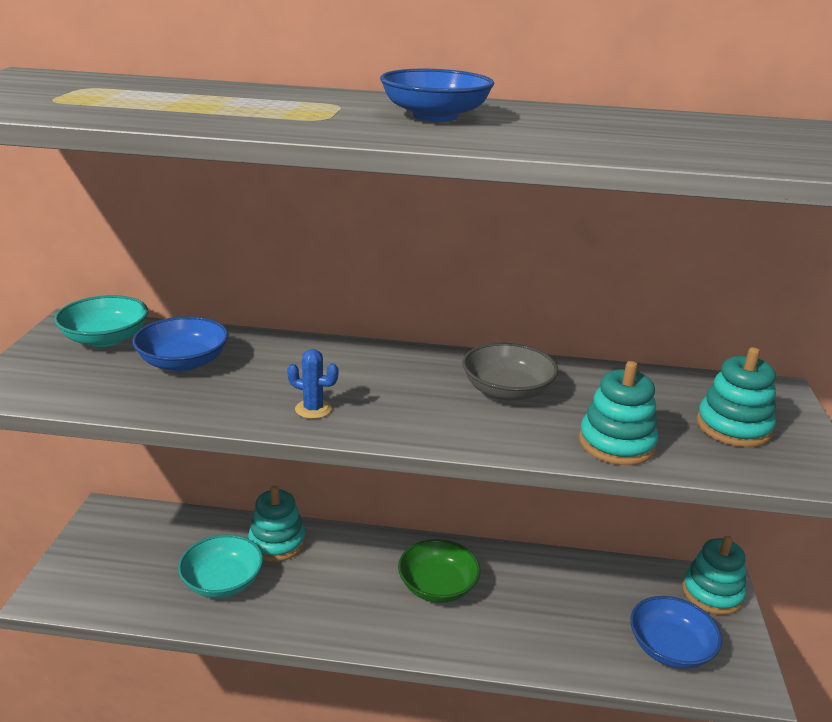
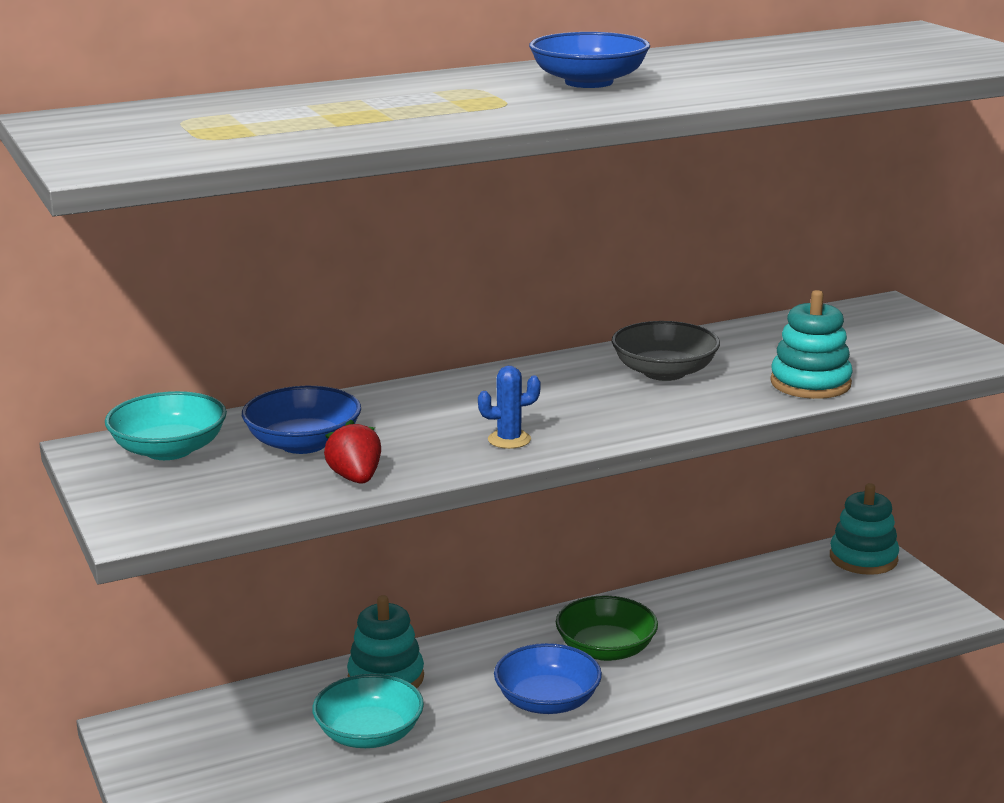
camera: 30 degrees left, 5 degrees down
blue bowl [630,596,722,669] -> blue bowl moved to [494,643,602,714]
turquoise stacking toy [697,347,776,447] -> none
none -> red strawberry [324,420,381,484]

